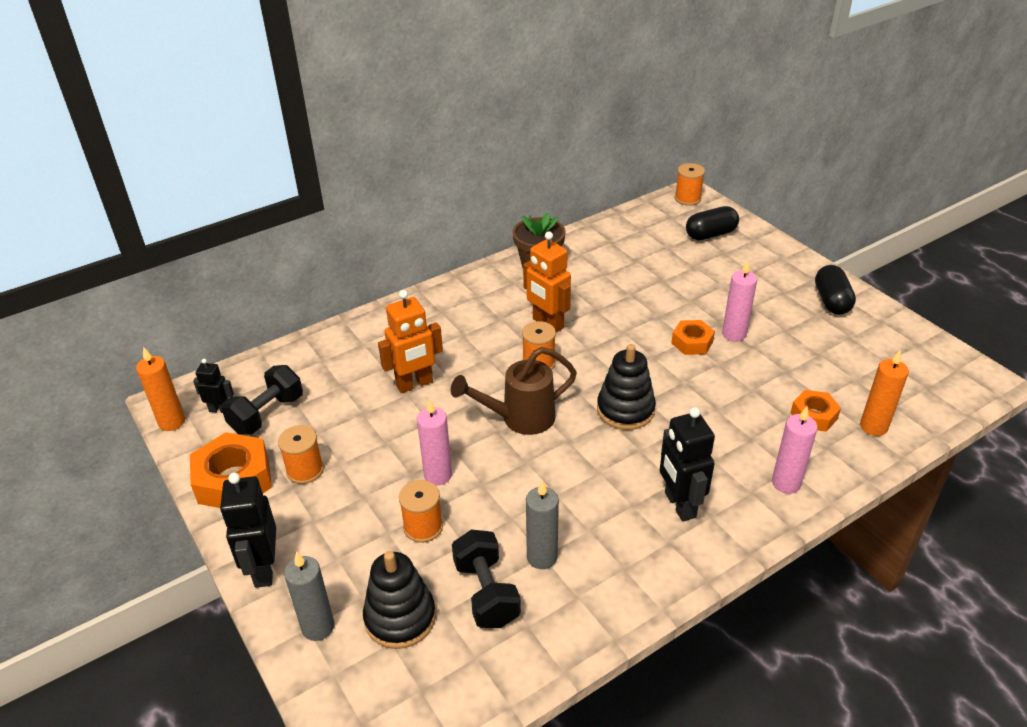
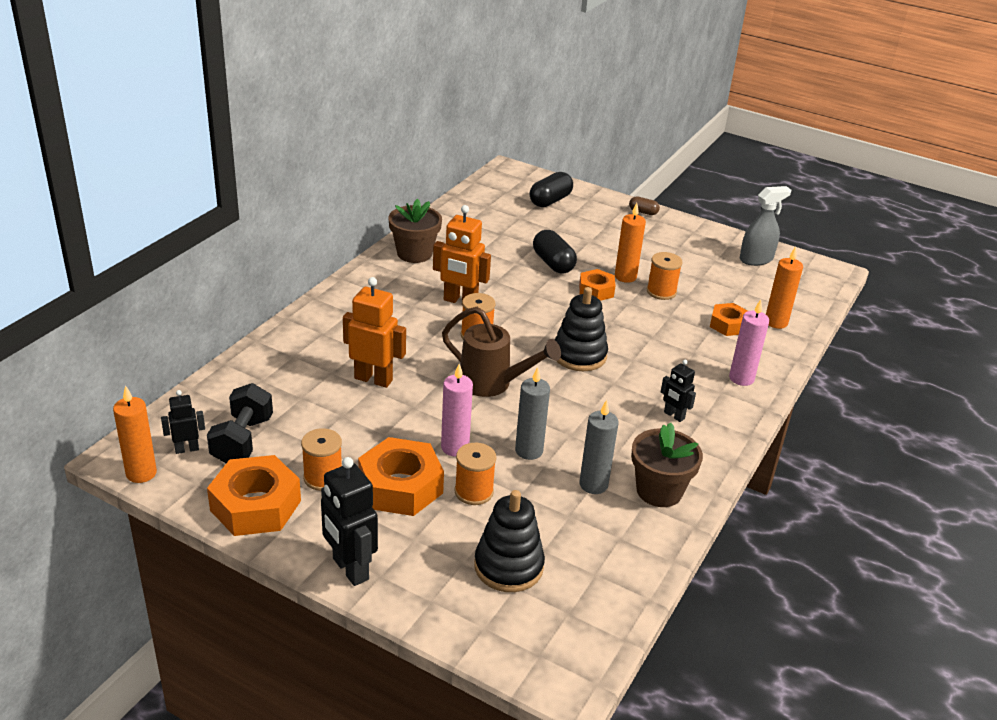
camera: 30 degrees left, 5 degrees down
grey candle [284,552,334,641] -> grey candle moved to [515,367,550,460]
orange robot [378,290,443,393] -> orange robot turned 105 degrees counterclockwise [343,277,406,388]
brown watering can [451,347,577,435] -> brown watering can turned 105 degrees counterclockwise [442,307,561,397]
black dumbbell [452,530,521,628] -> none
black robot [660,407,715,521] -> black robot [661,360,696,422], size x0.57
orange spool [675,163,705,206] -> orange spool moved to [647,252,683,300]
pink candle [722,260,757,342] -> orange candle [615,203,646,283]
black capsule [815,265,856,315] -> black capsule moved to [533,230,577,274]
none -> orange nut [358,437,444,516]
none -> brown capsule [629,196,660,215]
none -> brown flower pot [631,423,703,507]
none -> grey spray bottle [740,186,791,266]

